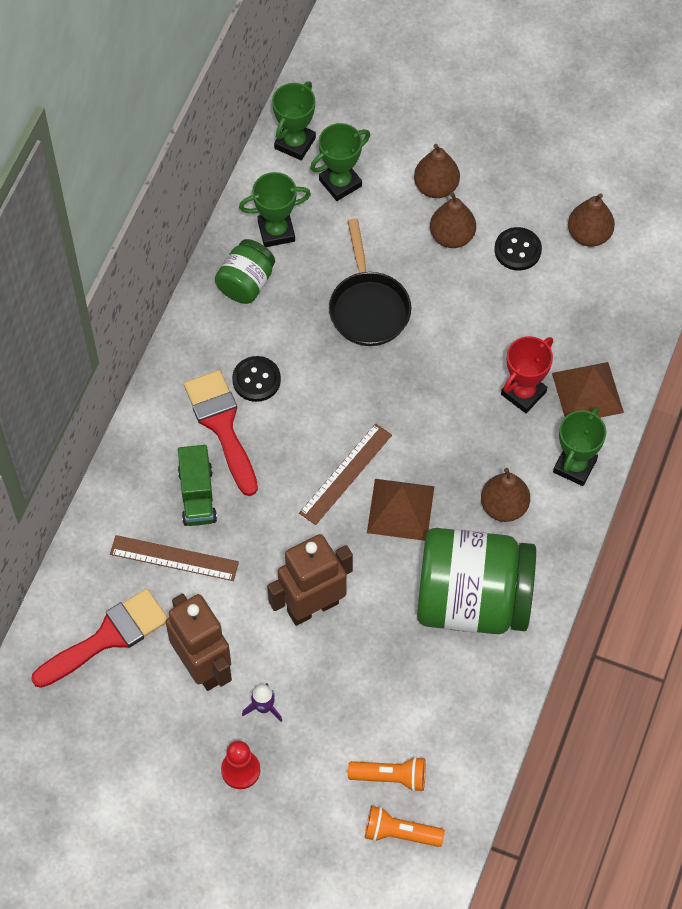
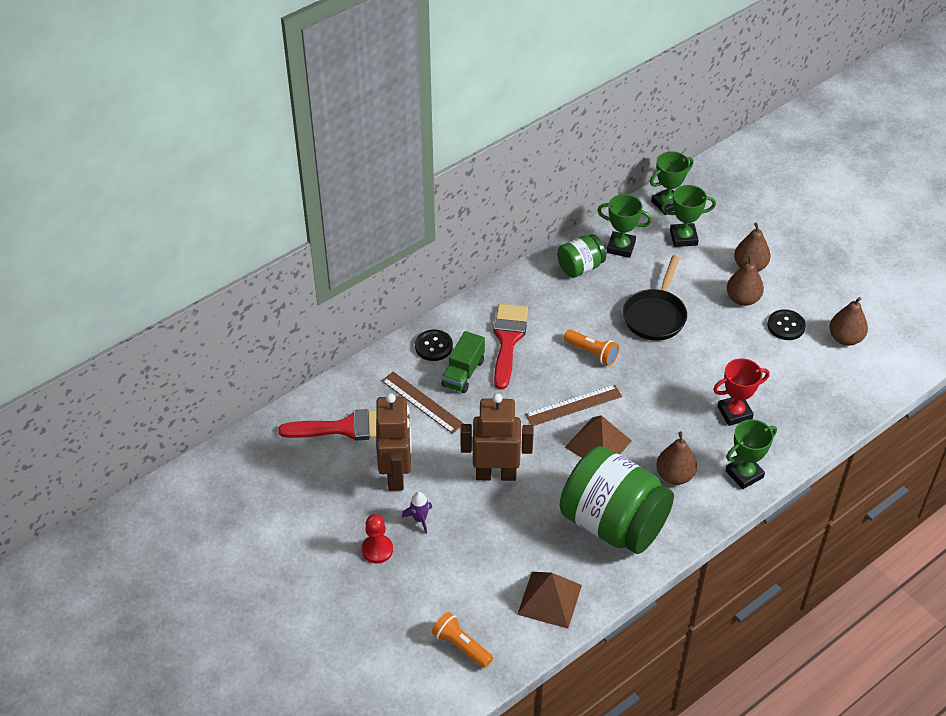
camera: 30 degrees right, 15 degrees down
black button [232,356,281,402] -> black button moved to [415,330,453,361]
orange flashlight [348,756,426,792] -> orange flashlight moved to [564,329,619,365]
brown pyramid [552,362,624,418] -> brown pyramid moved to [517,572,582,629]

